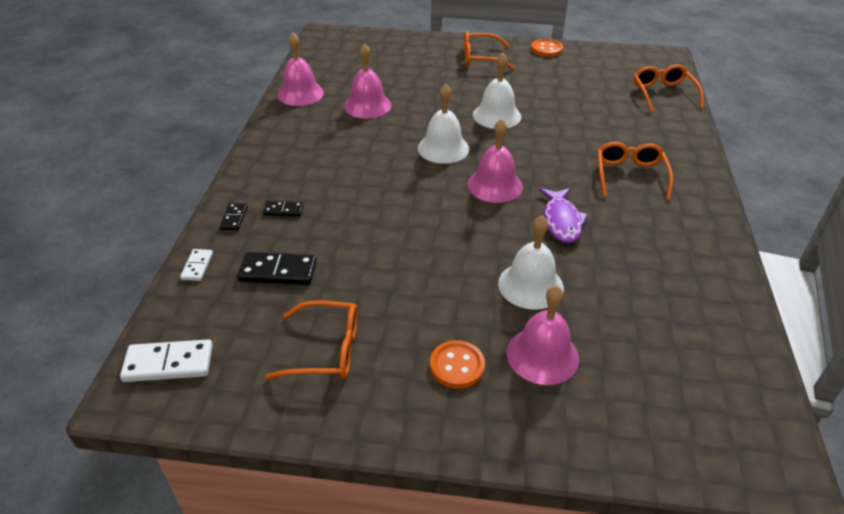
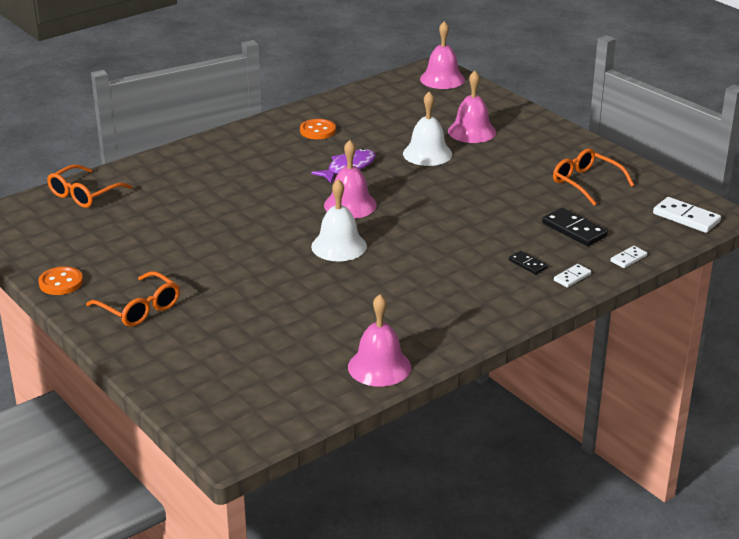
camera: 135 degrees left, 10 degrees down
black domino [220,203,248,231] -> white domino [554,264,591,288]
pink bell [344,43,392,118] -> pink bell moved to [420,21,465,89]
orange button [430,340,485,389] -> orange button moved to [300,119,336,139]
white bell [473,53,521,129] -> none
orange glasses [597,142,673,200] -> none

